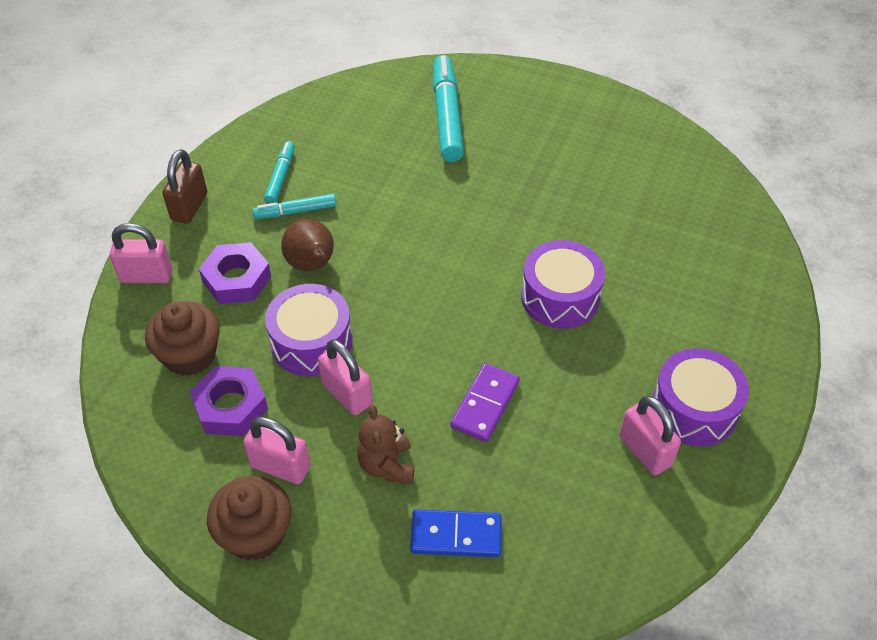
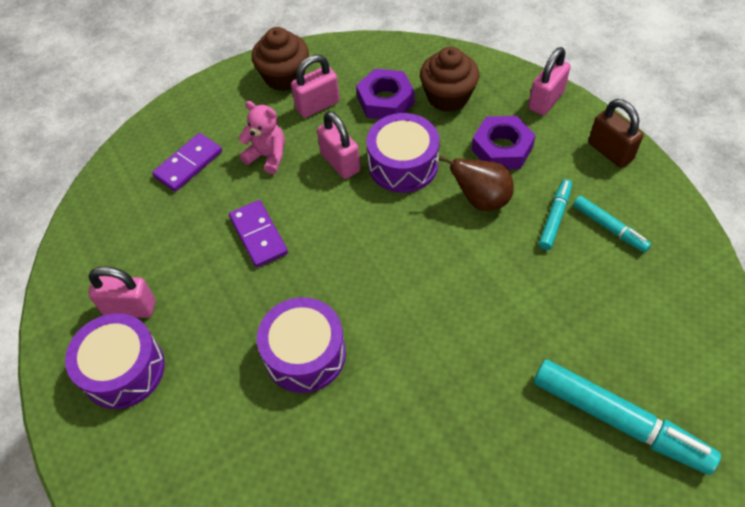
camera: 130 degrees right, 5 degrees up
pink padlock [318,339,372,415] -> pink padlock turned 60 degrees clockwise [317,111,360,179]
brown teddy bear [357,405,414,483] -> pink teddy bear [238,101,285,174]
blue domino [410,509,501,557] -> purple domino [152,133,222,192]

